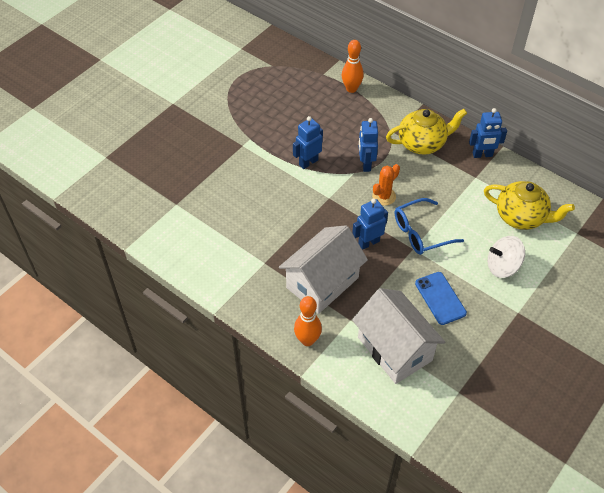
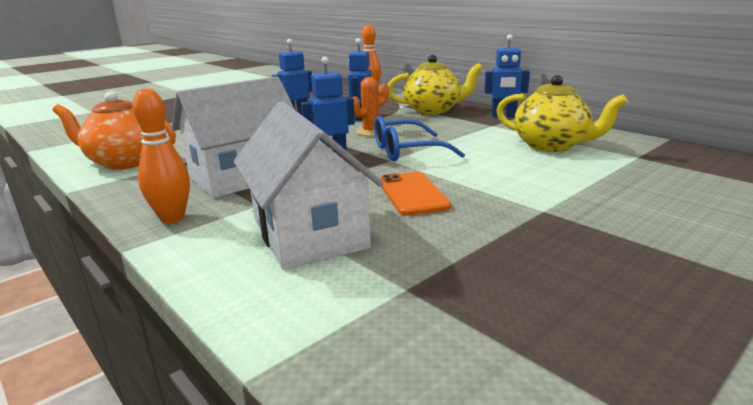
camera: 10 degrees right, 30 degrees down
blue phone [415,272,467,325] -> orange phone [379,172,451,216]
white spinning top [488,236,525,278] -> none
none -> orange teapot [53,91,176,170]

